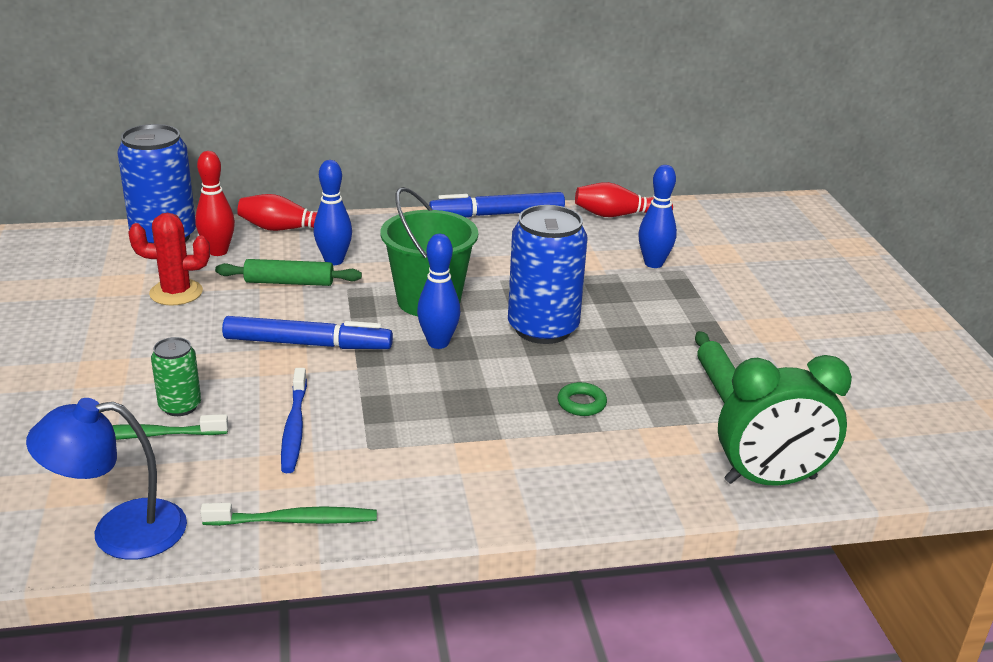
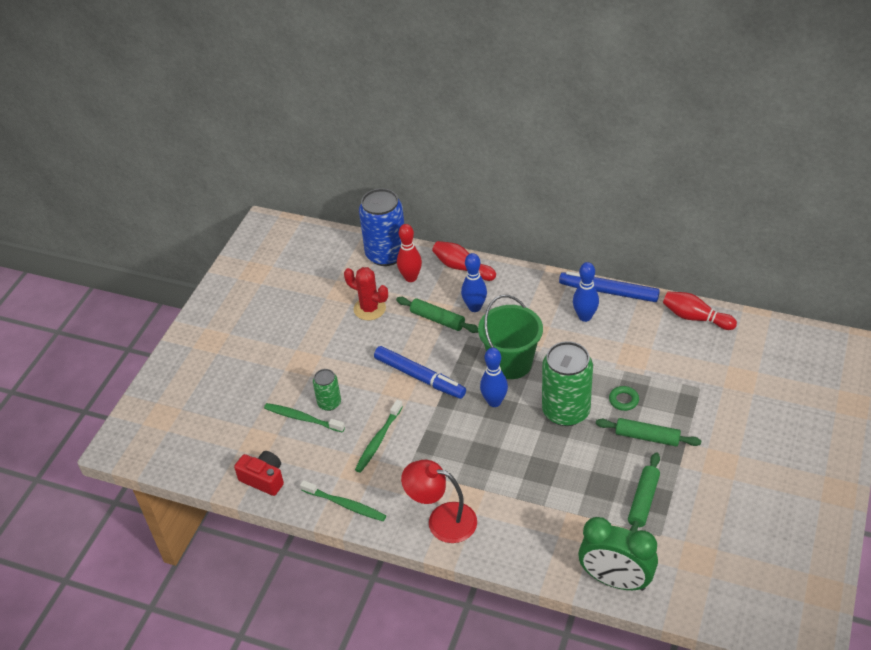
camera: 35 degrees right, 15 degrees up
blue lamp [26,398,187,560] -> red camera [234,451,284,496]
blue toothbrush [281,368,307,473] -> green toothbrush [355,400,403,473]
blue can [508,205,587,344] -> green can [542,341,593,426]
green ring [558,382,607,416] -> green ring moved to [609,386,639,411]
blue bowling pin [638,165,677,268] -> blue bowling pin moved to [573,262,599,322]
none -> red lamp [401,460,477,543]
none -> green rolling pin [596,418,701,447]

